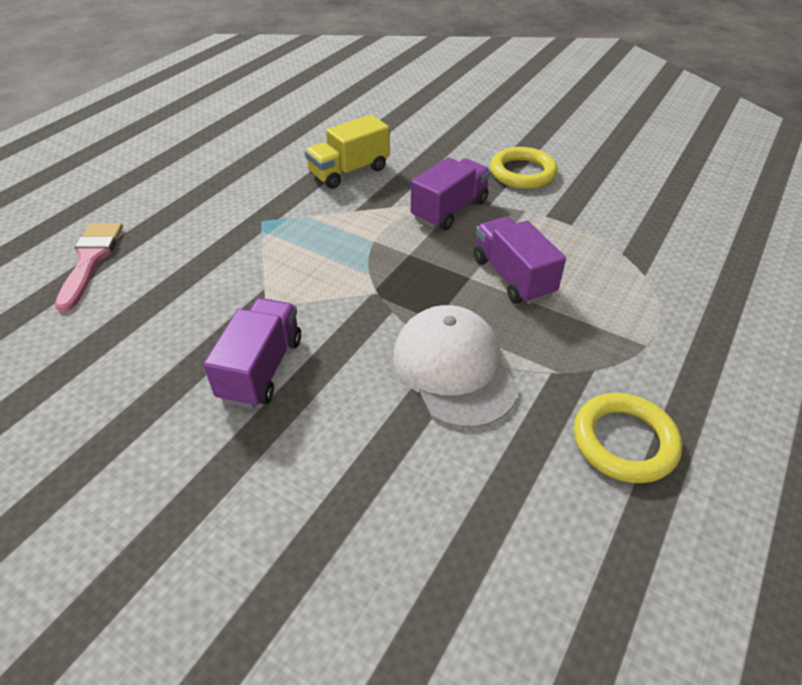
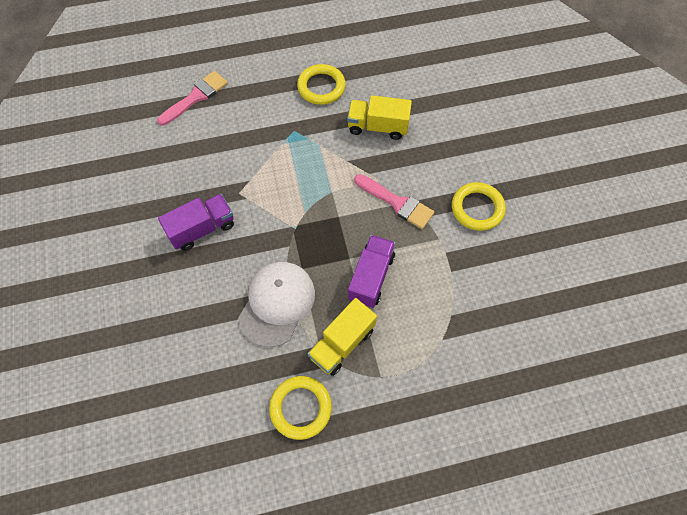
camera: 45 degrees right, 20 degrees up
purple truck [411,157,491,230] -> pink brush [354,174,434,229]
none -> yellow ring [297,64,346,105]
none -> yellow truck [307,298,377,376]

